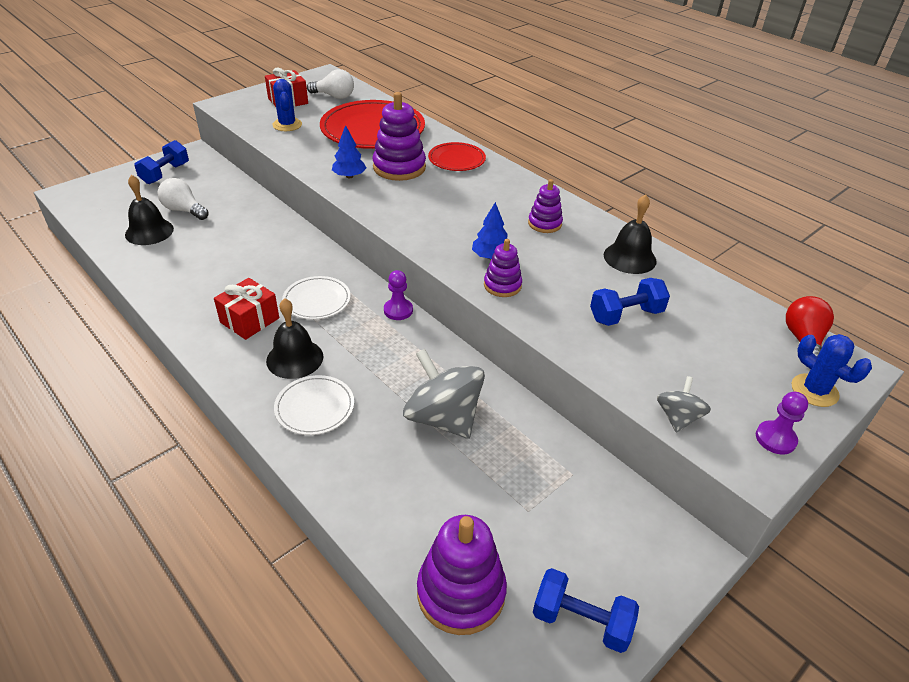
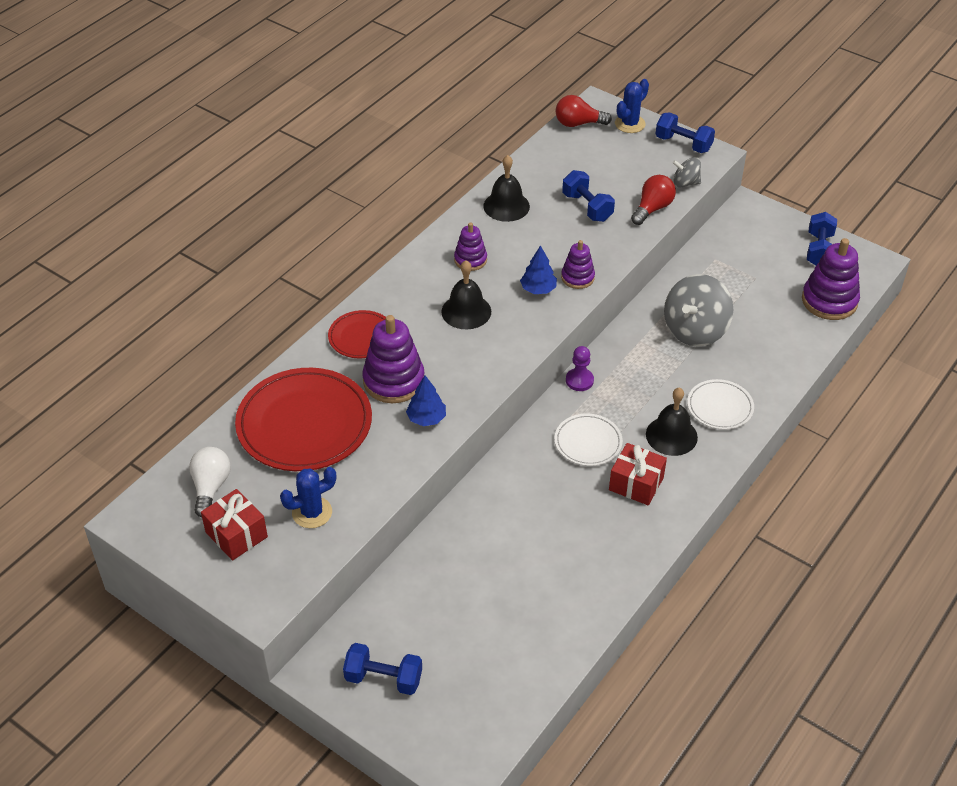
camera: 100 degrees left, 5 degrees up
black bell [125,175,174,245] -> black bell moved to [441,260,491,329]
white light bulb [157,178,209,220] -> none
purple pawn [756,392,808,454] -> blue dumbbell [656,112,715,153]
none -> red light bulb [631,175,676,225]

